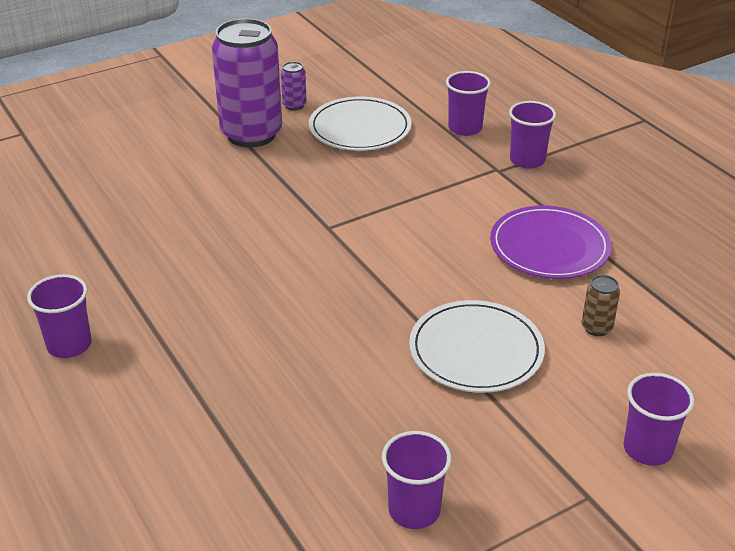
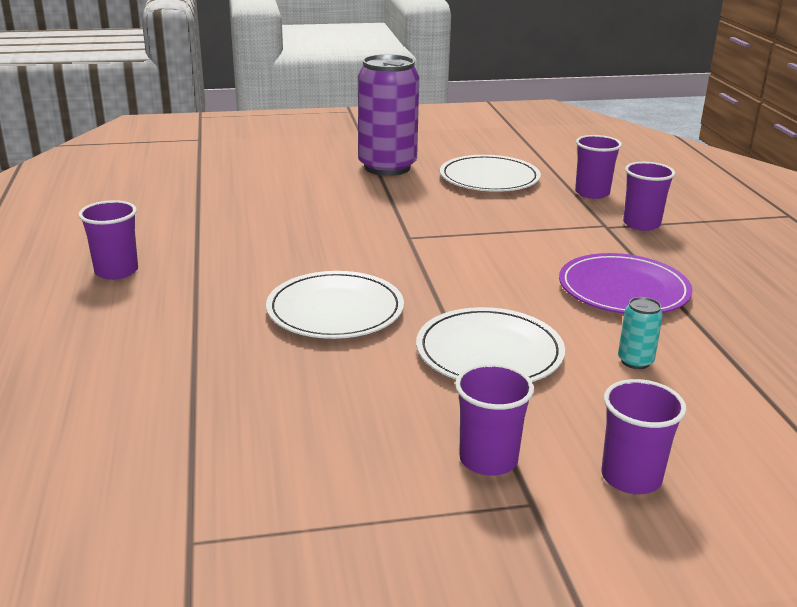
camera: 20 degrees right, 10 degrees down
purple can [281,62,307,110] -> none
purple cup [382,431,452,529] -> purple cup moved to [455,363,534,476]
brown can [582,275,620,336] -> turquoise can [618,297,663,369]
none -> white plate [266,271,404,339]

